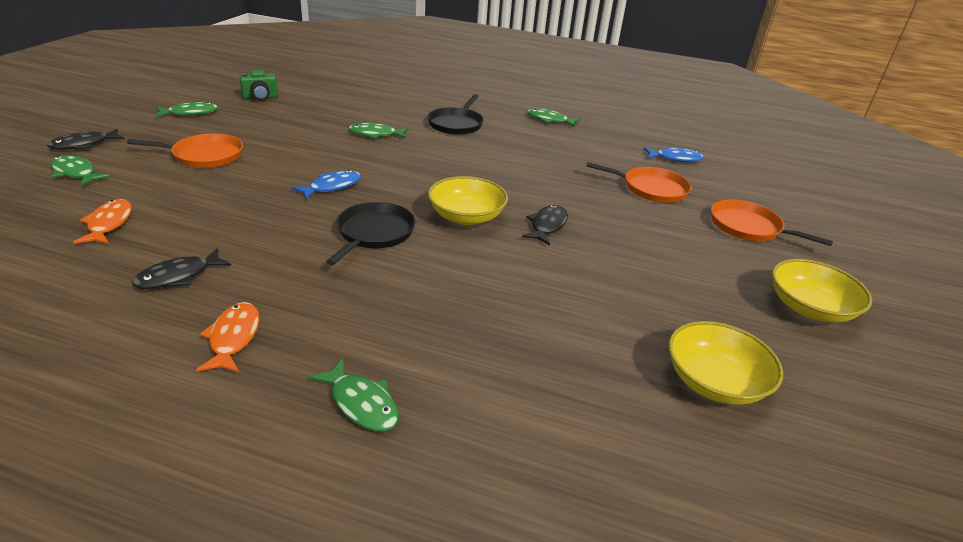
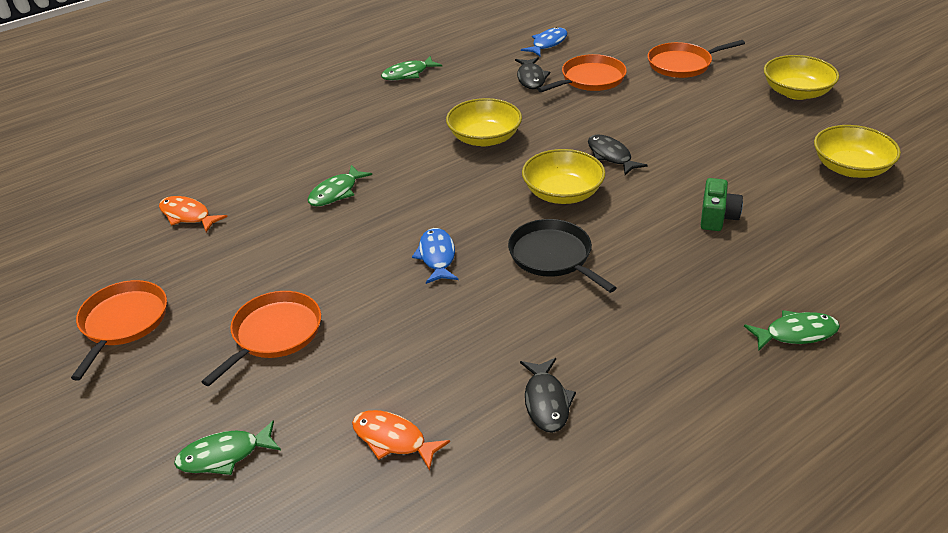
camera: 50 degrees left, 5 degrees up
black fish [47,129,125,150] -> black fish moved to [515,57,550,89]
green fish [155,102,218,117] -> orange pan [71,280,167,381]
orange fish [196,302,259,372] -> orange fish moved to [159,196,227,232]
green camera [240,70,278,101] -> green camera moved to [701,178,743,231]
black pan [427,94,484,135] -> none
none -> yellow bowl [446,98,522,146]

